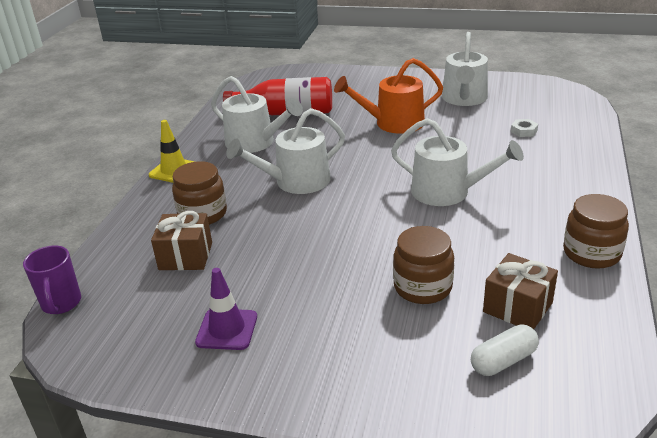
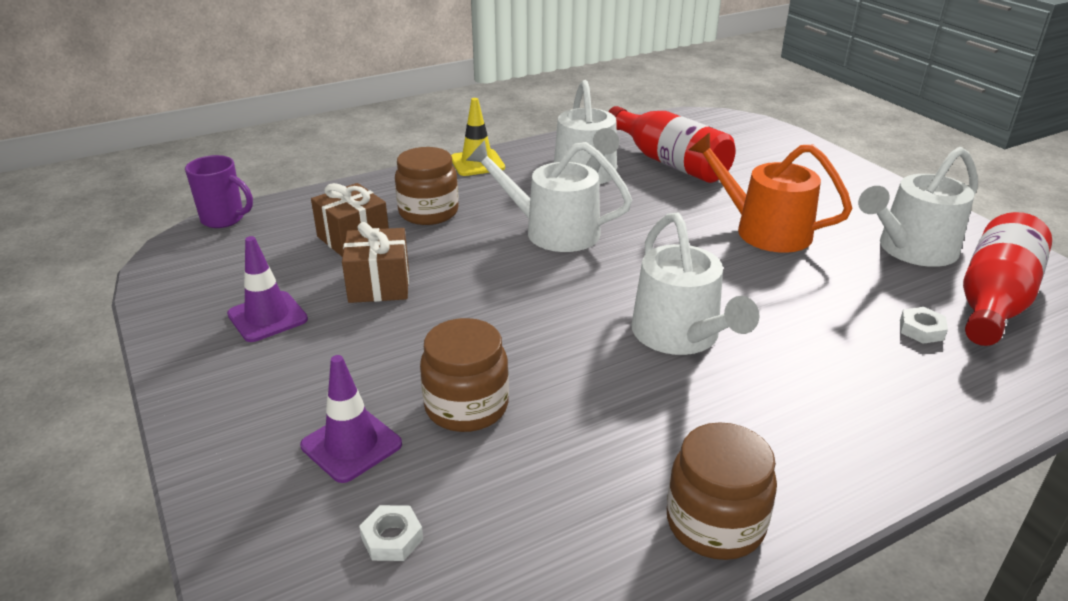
camera: 45 degrees right, 0 degrees up
purple mug [23,245,81,314] -> purple mug turned 105 degrees counterclockwise [185,155,253,228]
white capsule [471,324,539,376] -> white nut [359,505,423,561]
brown gift [483,253,558,329] -> brown gift moved to [342,222,409,303]
none -> purple traffic cone [300,355,402,483]
none -> red bottle [963,212,1052,346]

